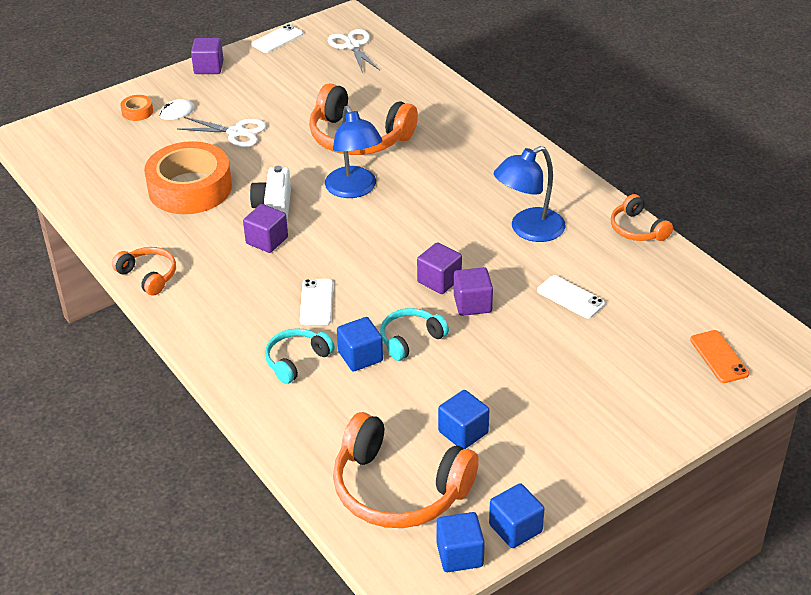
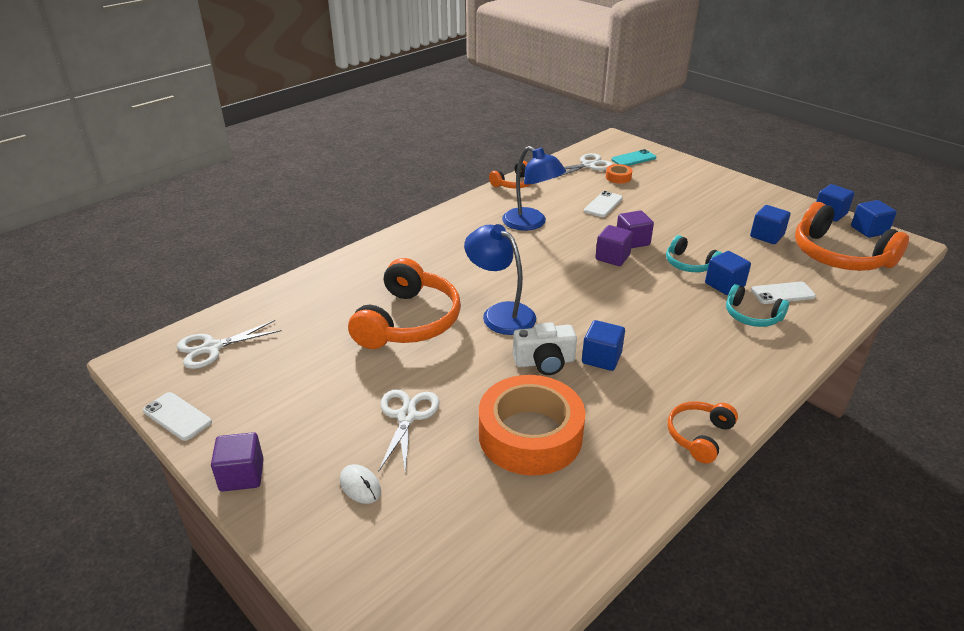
camera: 100 degrees left, 5 degrees down
orange tape [120,95,153,121] -> orange tape moved to [606,164,633,183]
purple cube [243,204,288,253] -> blue cube [582,320,625,371]
white phone [300,279,333,325] -> white phone moved to [751,282,816,304]
blue lamp [325,106,382,198] -> blue lamp turned 105 degrees counterclockwise [464,224,536,335]
orange headphones [333,412,479,528] -> orange headphones turned 120 degrees clockwise [795,202,909,271]
orange phone [690,330,749,383] -> turquoise phone [611,149,656,166]
none -> white scissors [555,153,613,178]

